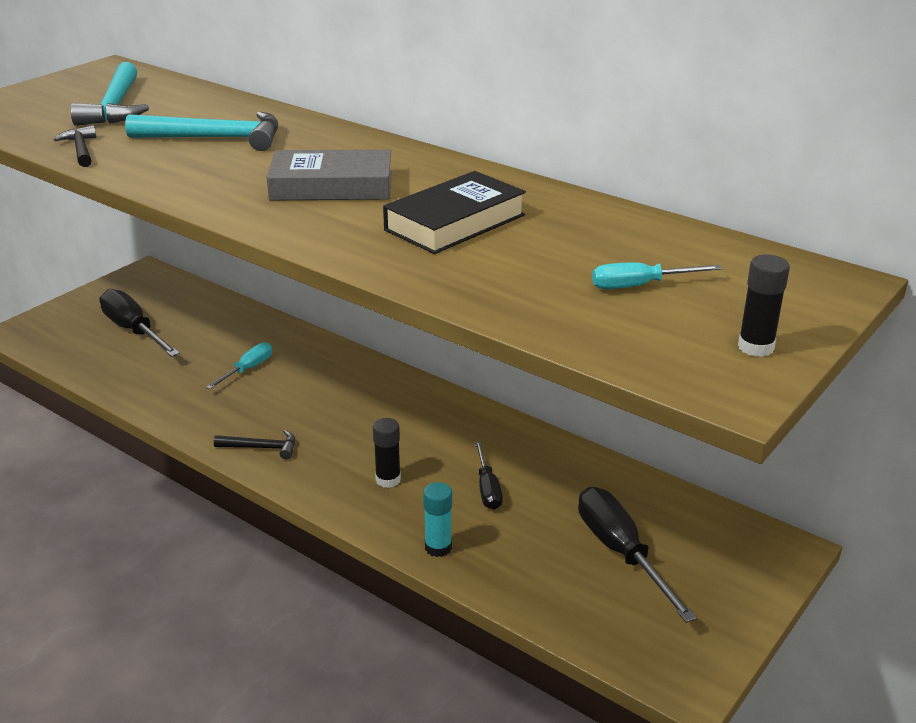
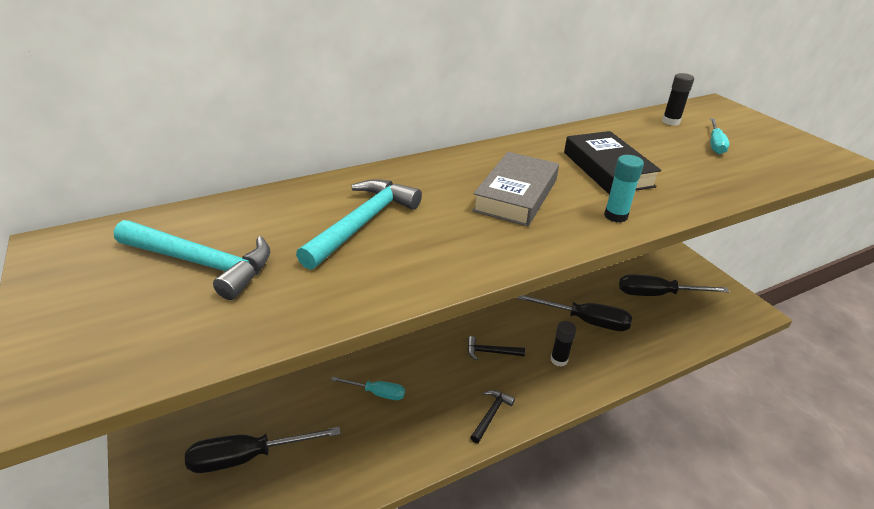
camera: 65 degrees left, 5 degrees up
black hammer [53,125,96,167] -> black hammer moved to [468,336,525,361]
turquoise screwdriver [206,342,272,389] -> turquoise screwdriver turned 135 degrees clockwise [331,376,405,400]
turquoise glue stick [423,482,452,557] -> turquoise glue stick moved to [604,155,644,223]
black screwdriver [475,441,502,510] -> black screwdriver [517,295,632,331], size x1.72
black glue stick [738,254,790,357] -> black glue stick moved to [662,73,694,126]

